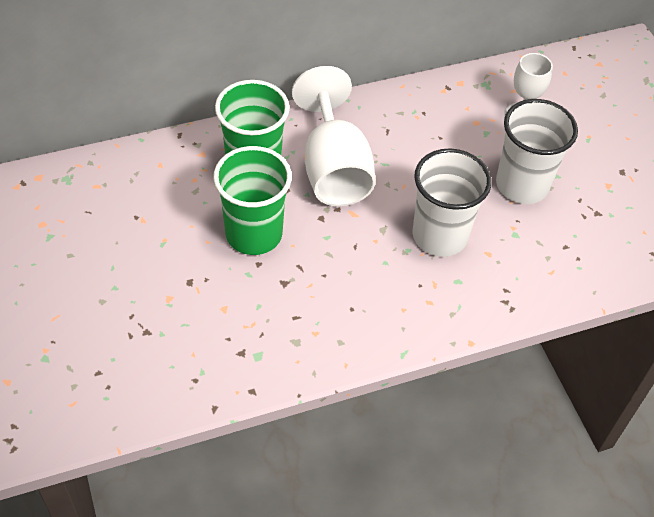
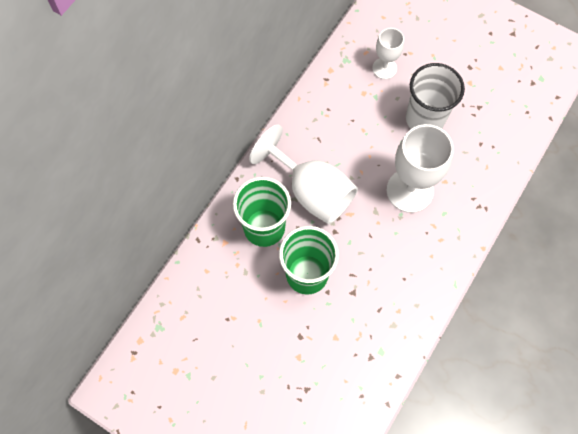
camera: 35 degrees left, 15 degrees up
white cup [412,148,492,257] -> white goblet [387,124,454,213]

